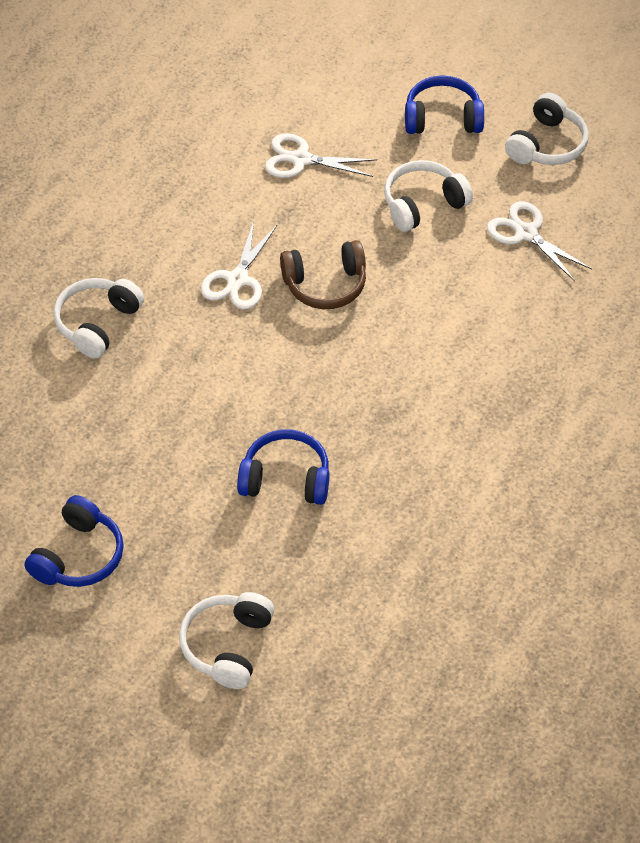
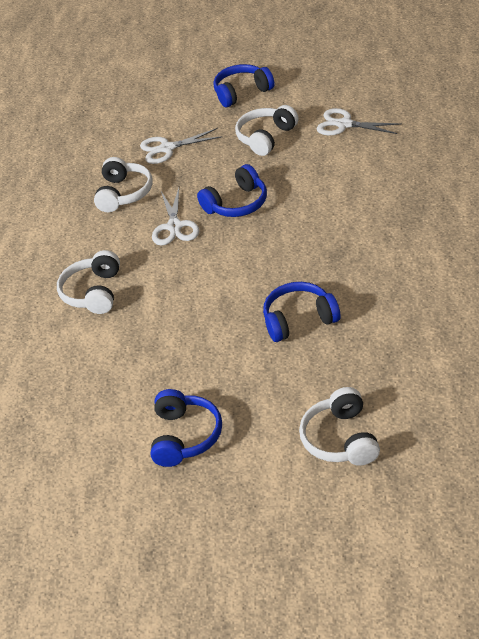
camera: 20 degrees left, 10 degrees down
brown headphones [280,240,366,309] -> blue headphones [197,164,267,217]
white headphones [505,93,589,165] -> white headphones moved to [94,157,153,212]

